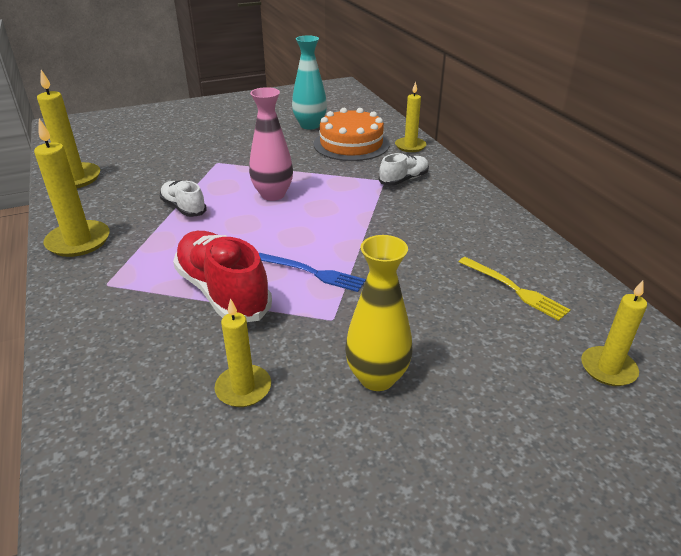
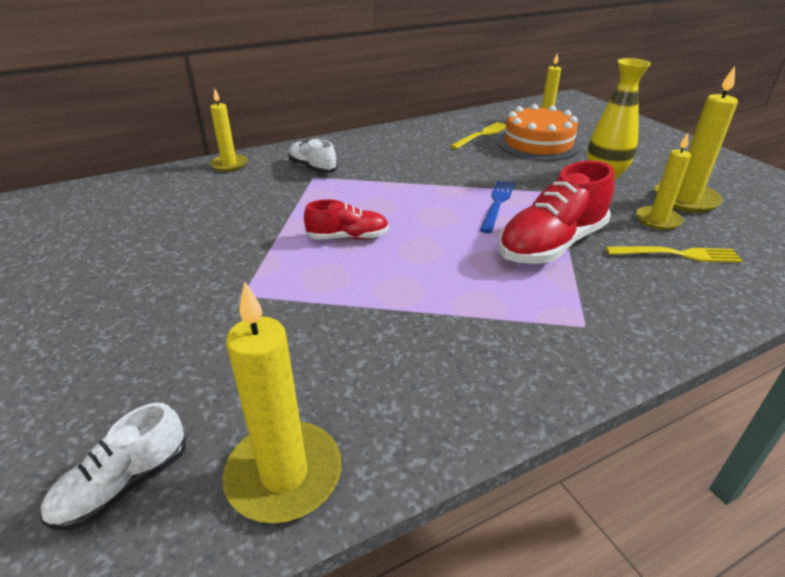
camera: 95 degrees left, 0 degrees up
yellow candle [34,119,110,257] -> yellow candle moved to [655,66,738,213]
white shoe [160,180,207,217] -> white shoe moved to [40,402,186,530]
pink vase [249,87,293,201] -> red shoe [304,199,389,240]
turquoise vase [292,35,327,130] -> none
orange cake [313,108,389,161] -> orange cake moved to [497,104,581,161]
none -> yellow fork [606,246,742,263]

